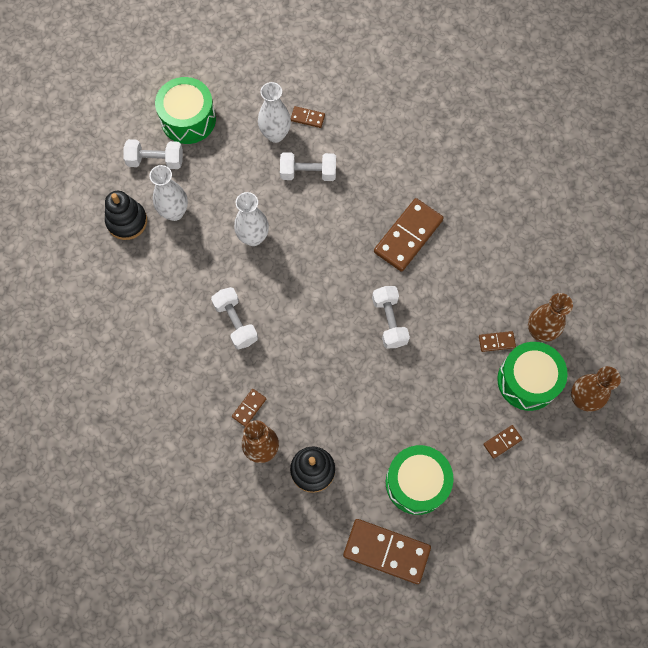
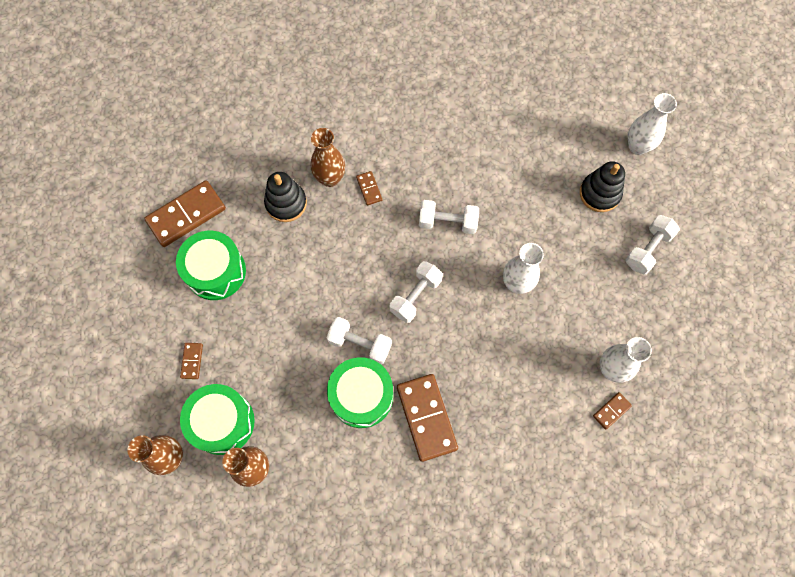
camera: 125 degrees right, 0 degrees up
white vase [149,165,188,221] -> white vase moved to [628,93,677,155]
green drum [155,77,216,144] -> green drum moved to [327,357,393,428]
white dumbbell [280,152,336,181] -> white dumbbell moved to [390,261,443,323]
brown domino [479,331,516,352] -> none

